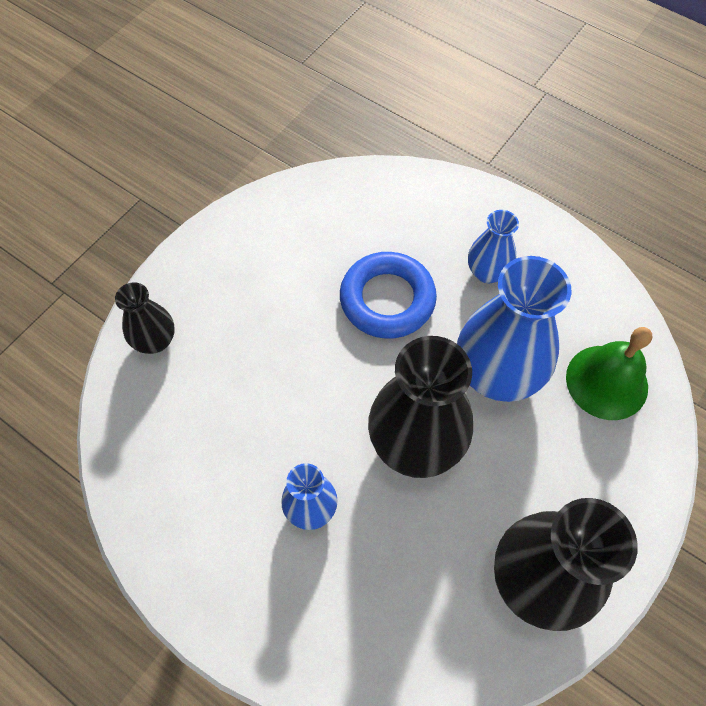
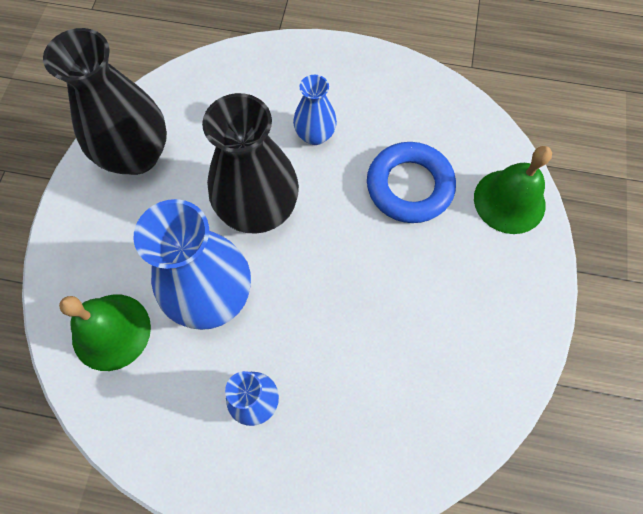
camera: 155 degrees right, 5 degrees up
black vase [115,282,175,354] -> green bell [474,146,552,234]
blue ring [340,252,437,339] -> blue ring moved to [367,142,456,223]

